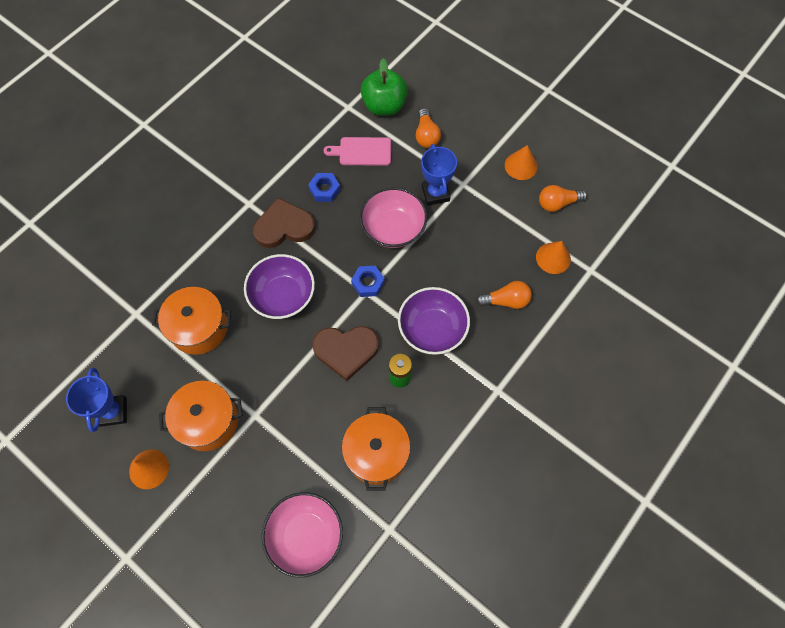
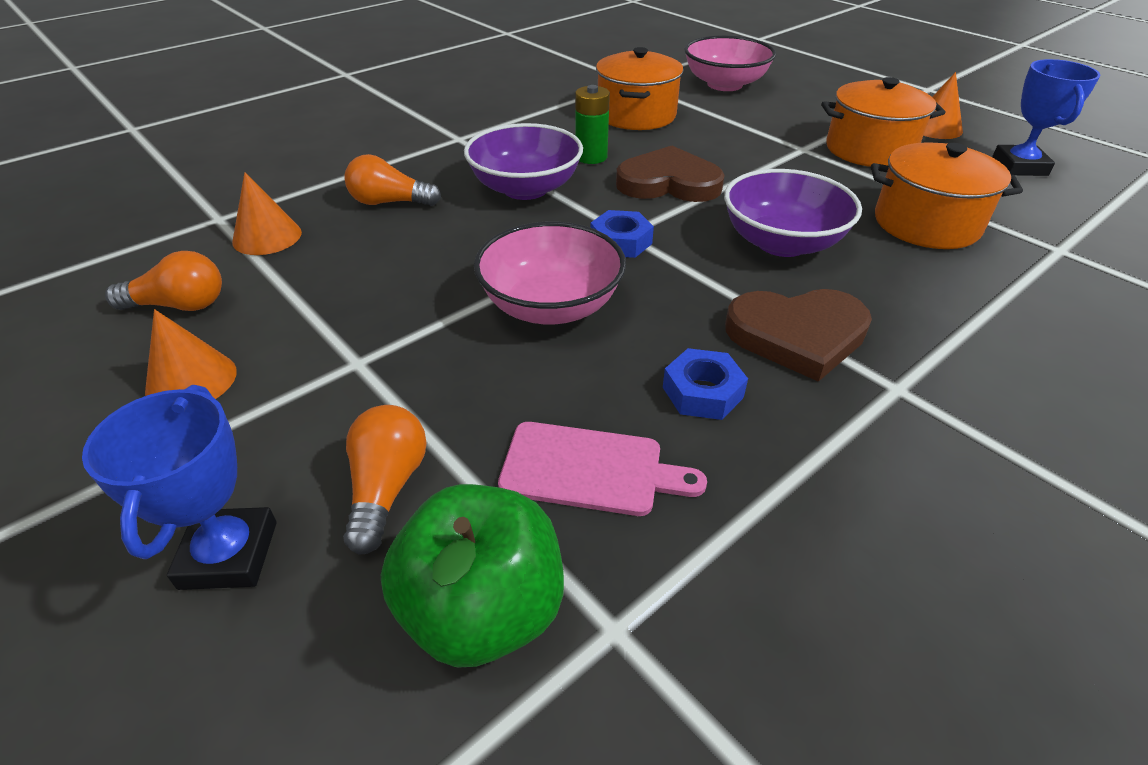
camera: 170 degrees left, 25 degrees down
blue trophy [421,144,457,206] -> blue trophy moved to [82,385,277,590]

